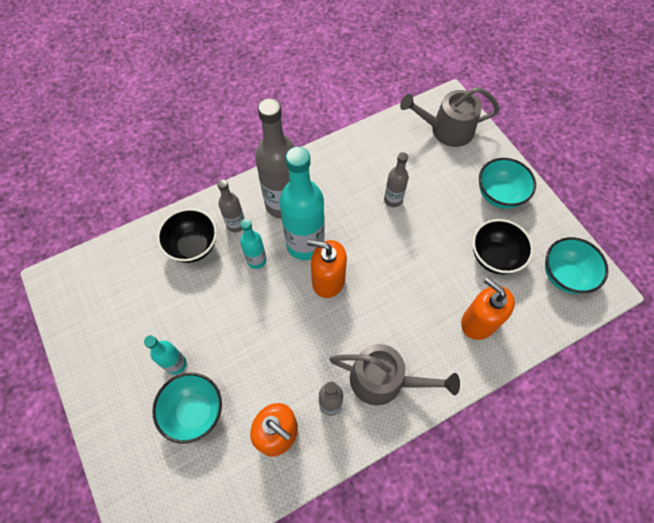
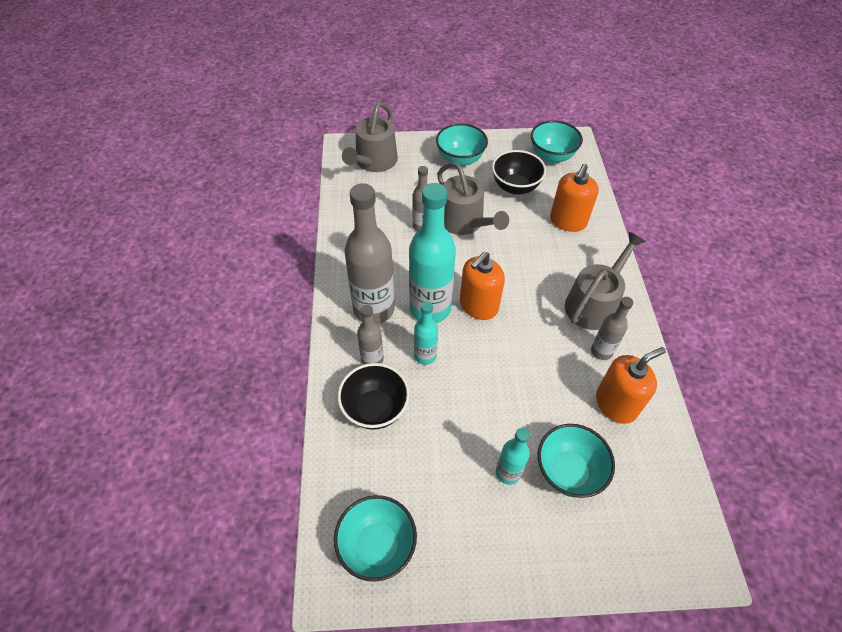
camera: 65 degrees left, 10 degrees down
orange soap dispenser [461,277,515,340] -> orange soap dispenser turned 45 degrees counterclockwise [550,164,599,232]
none -> turquoise bowl [334,495,417,582]
none -> grey watering can [437,162,509,235]

